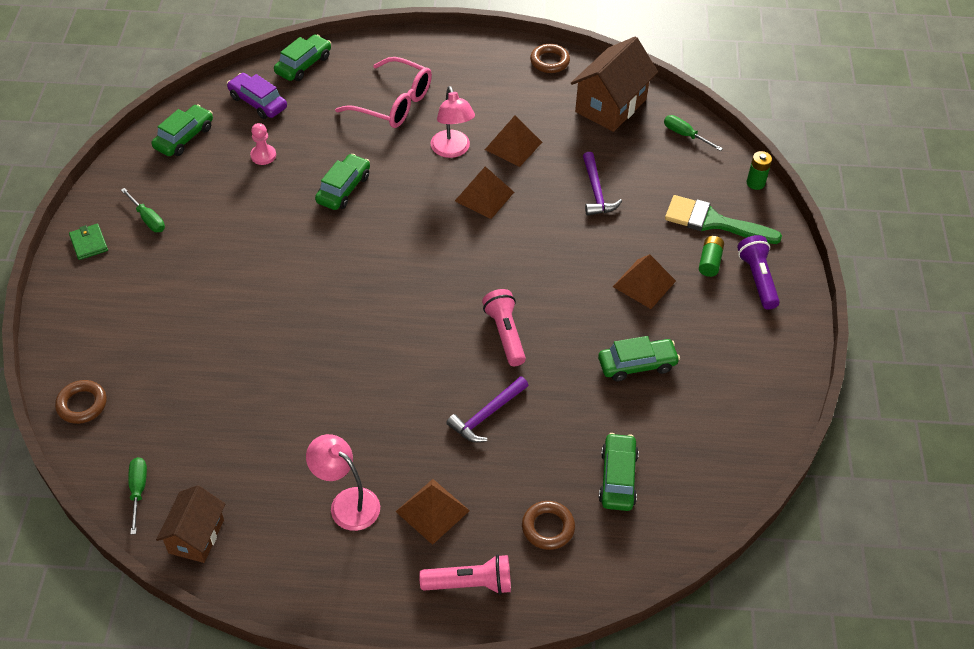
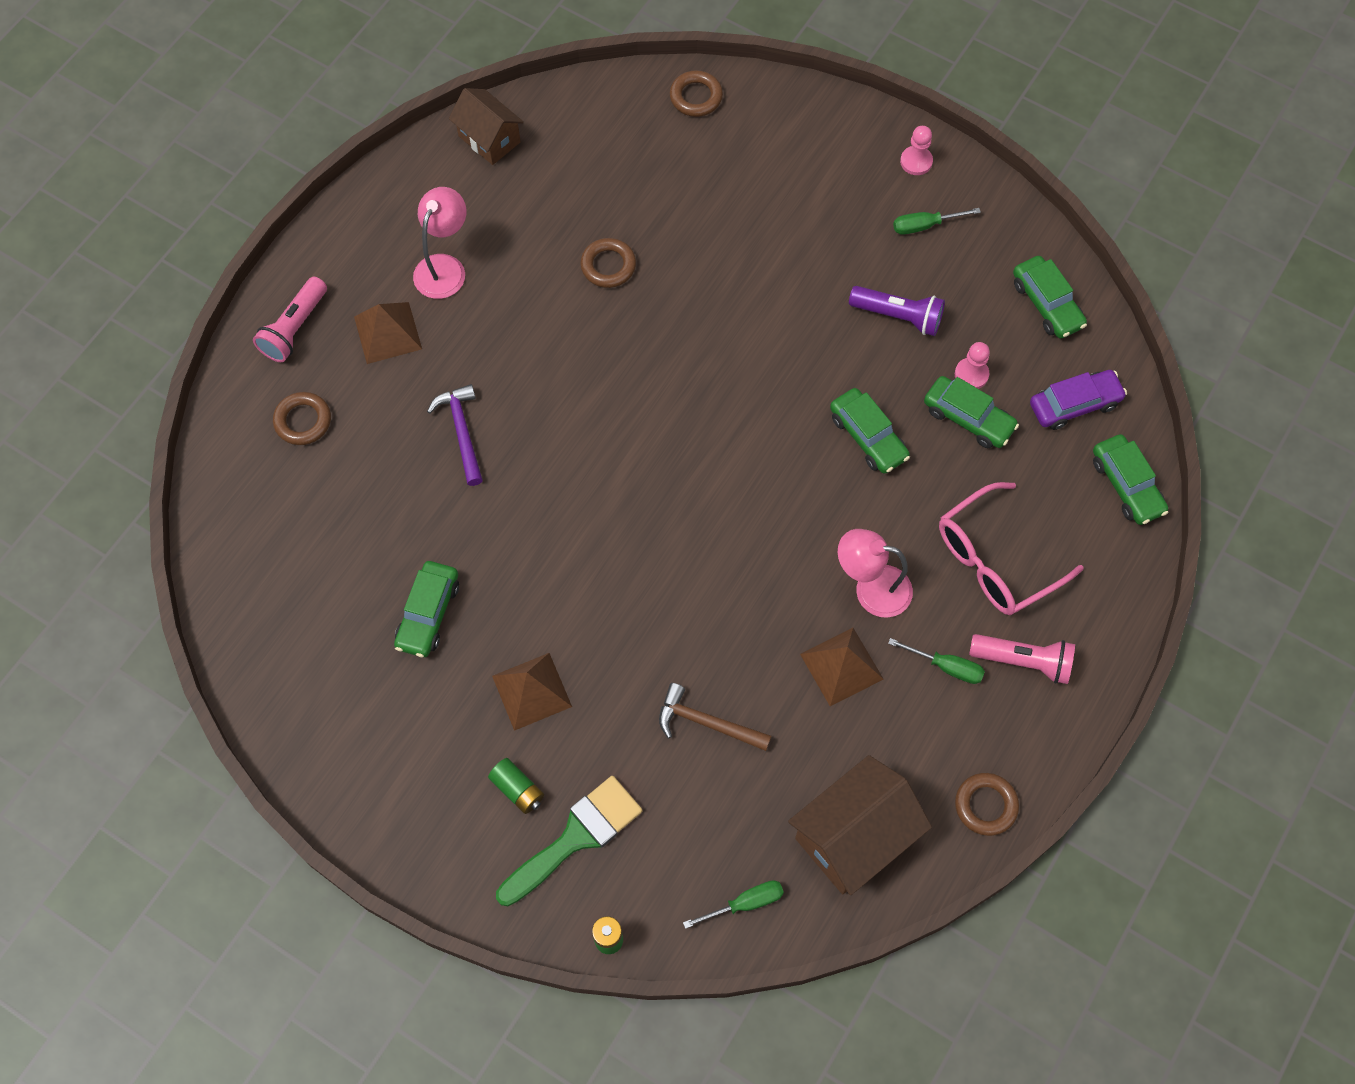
camera: 120 degrees right, 15 degrees up
green wallet [69,224,108,260] -> pink pawn [900,126,933,175]
green screwdriver [128,457,147,534] -> green screwdriver moved to [888,638,985,684]
pink lamp [306,434,380,531] -> pink lamp turned 45 degrees counterclockwise [413,187,466,299]
brown pyramid [455,166,514,219] -> none
pink flashlight [482,289,526,366] -> pink flashlight moved to [969,634,1075,684]
brown house [571,36,658,132] -> brown house turned 75 degrees clockwise [788,755,932,895]
purple hammer [583,152,622,216] -> brown hammer [659,683,772,751]
green car [599,433,639,511] -> green car moved to [924,376,1019,448]
purple flashlight [737,235,780,310] -> purple flashlight moved to [849,286,945,336]
none -> brown ring [580,238,636,288]

